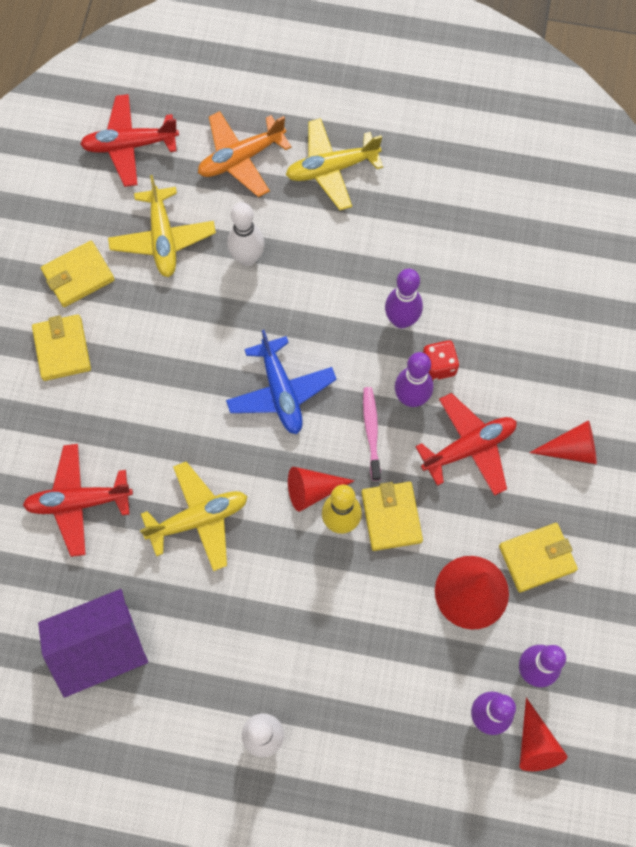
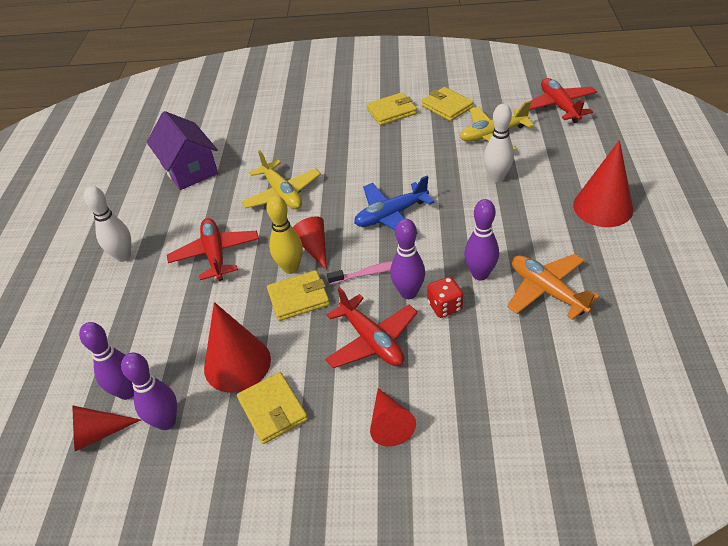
camera: 85 degrees right, 25 degrees down
red plane [23,444,133,557] -> red plane moved to [167,218,259,281]
orange plane [198,111,292,197] -> orange plane moved to [507,254,600,320]
yellow plane [286,118,383,210] -> red cone [573,140,633,227]

